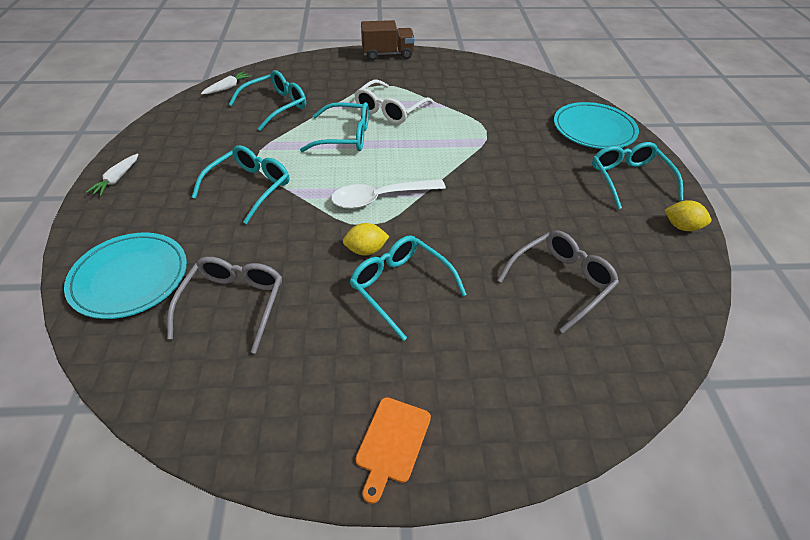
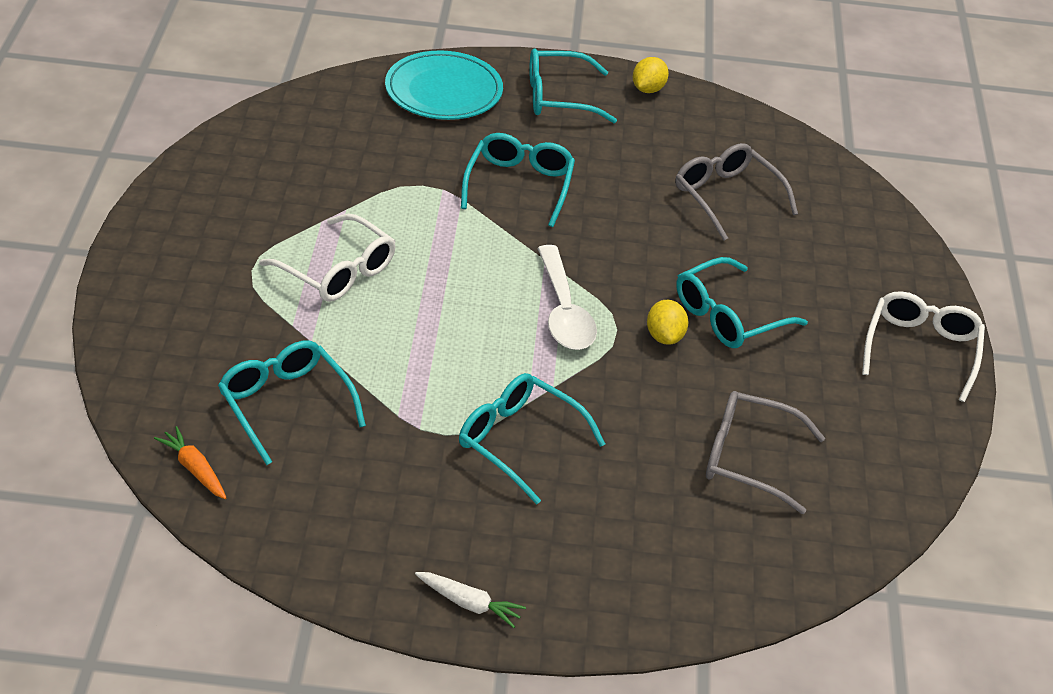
camera: 85 degrees left, 5 degrees down
turquoise plate [64,233,187,319] -> none
white carrot [201,71,252,94] -> orange carrot [154,426,226,499]
turquoise glasses [300,102,369,152] -> turquoise glasses moved to [461,133,575,227]
orange cutting board [356,397,431,504] -> white glasses [862,291,985,402]
brown truck [361,20,415,60] -> none

